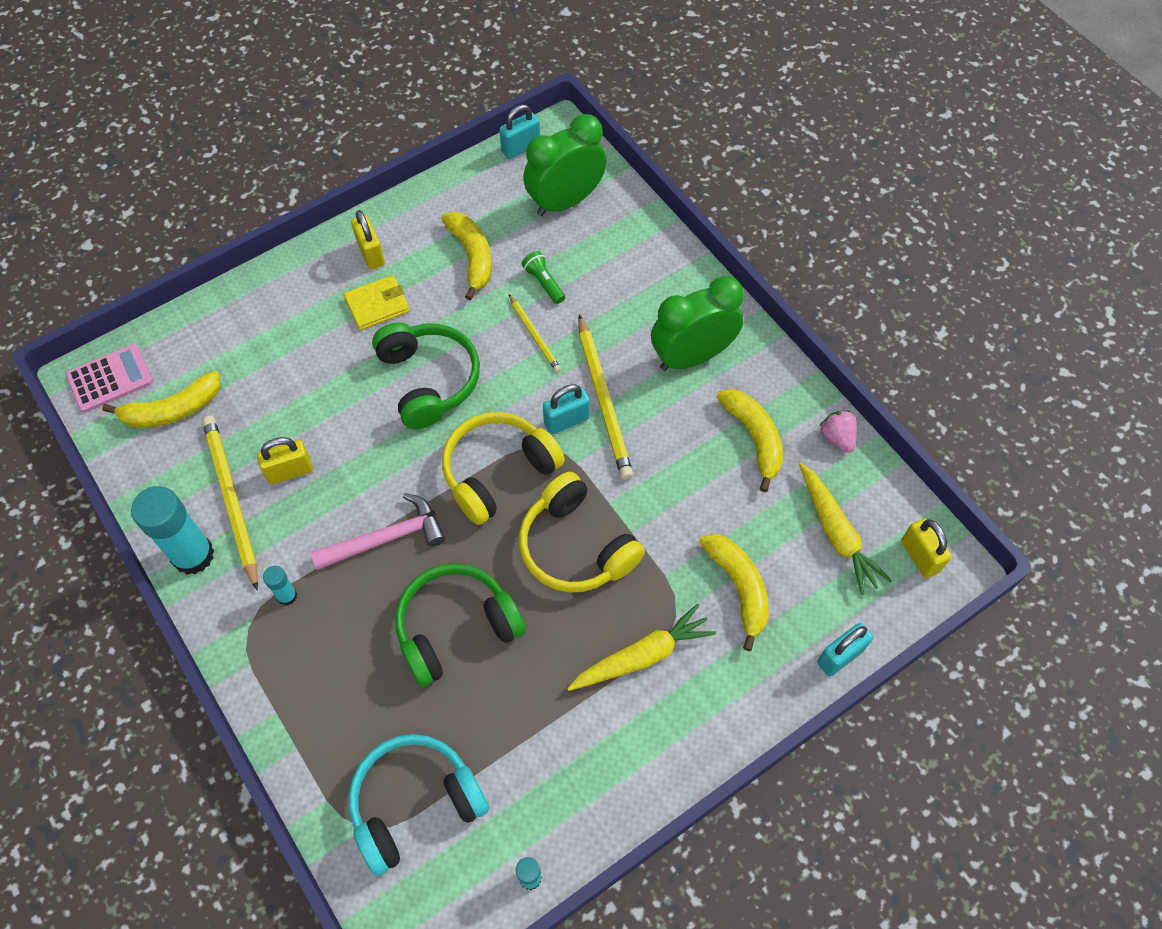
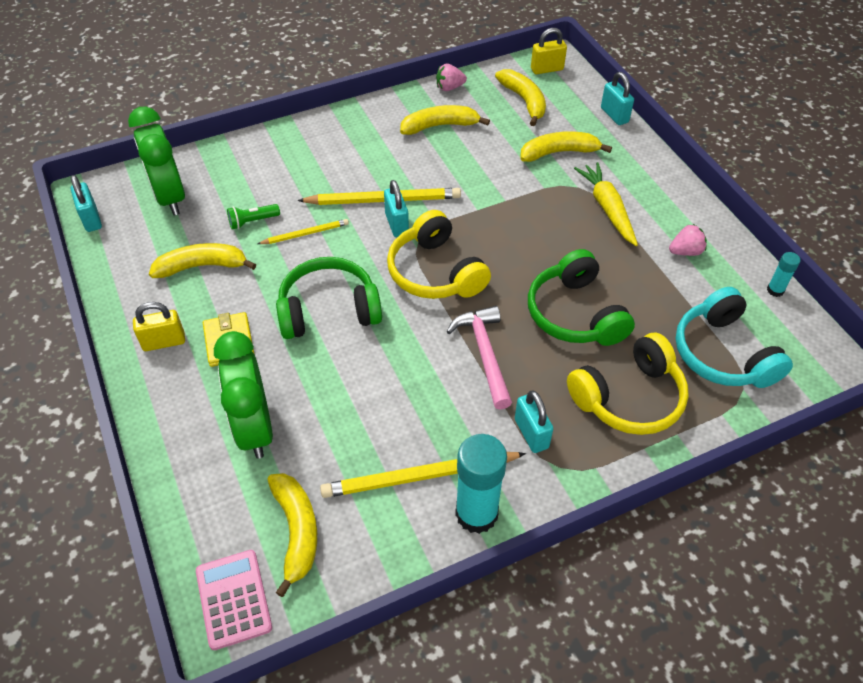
camera: 80 degrees left, 10 degrees down
yellow padlock [257,437,313,484] -> none
turquoise glue stick [263,566,297,606] -> turquoise padlock [515,391,553,453]
yellow headphones [519,472,645,593] -> yellow headphones moved to [567,333,689,435]
green clock [651,276,744,371] -> green clock moved to [214,331,273,459]
yellow carrot [799,463,892,595] -> yellow banana [495,69,546,126]
none -> pink strawberry [669,224,707,256]

